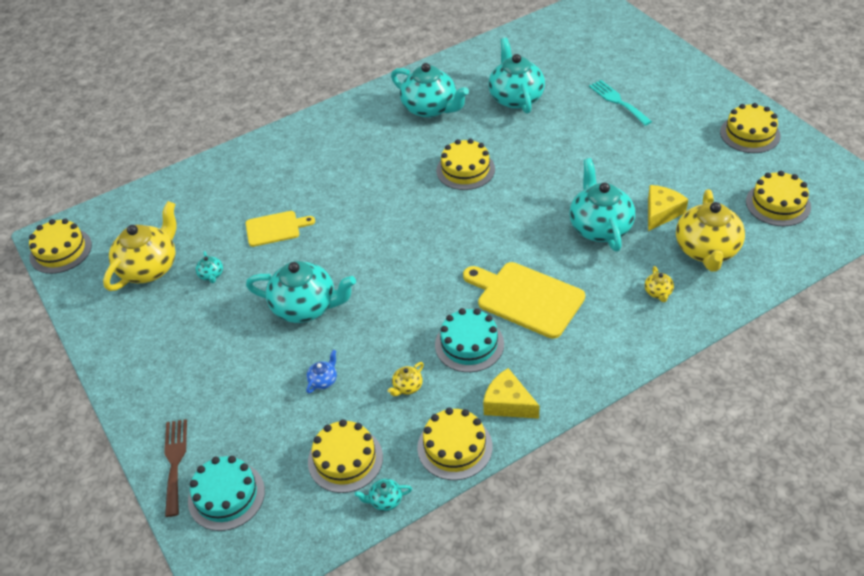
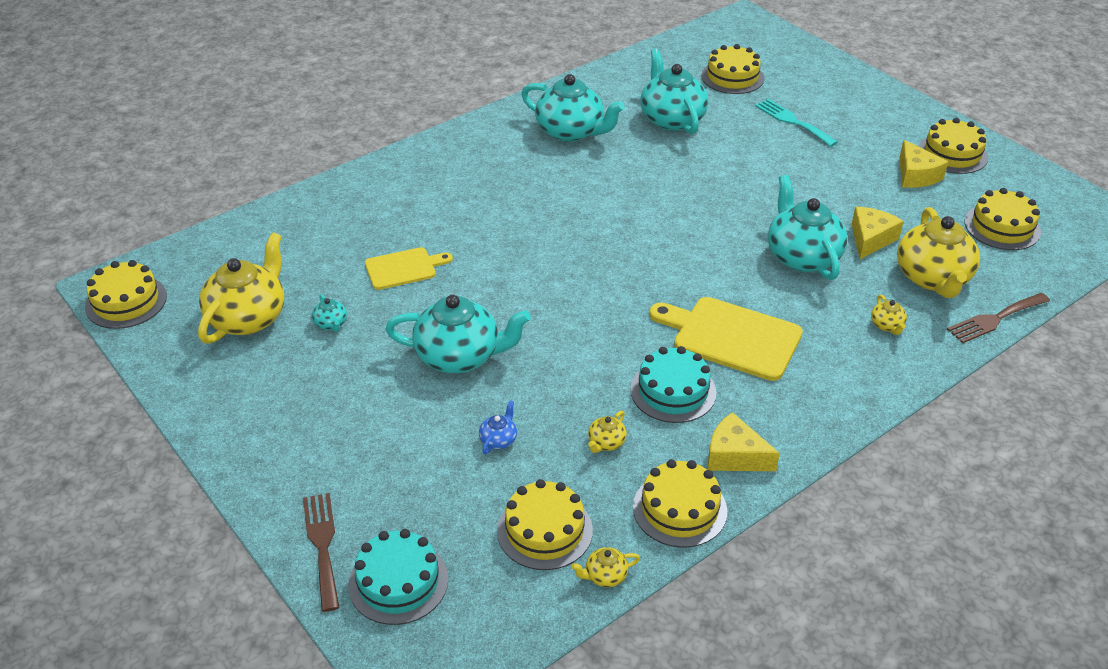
camera: 10 degrees left, 5 degrees down
turquoise teapot [355,479,412,511] -> yellow teapot [571,547,640,587]
yellow cake [436,139,495,190] -> yellow cake moved to [701,44,764,94]
none -> yellow cheese [899,140,949,188]
none -> brown fork [947,293,1050,343]

